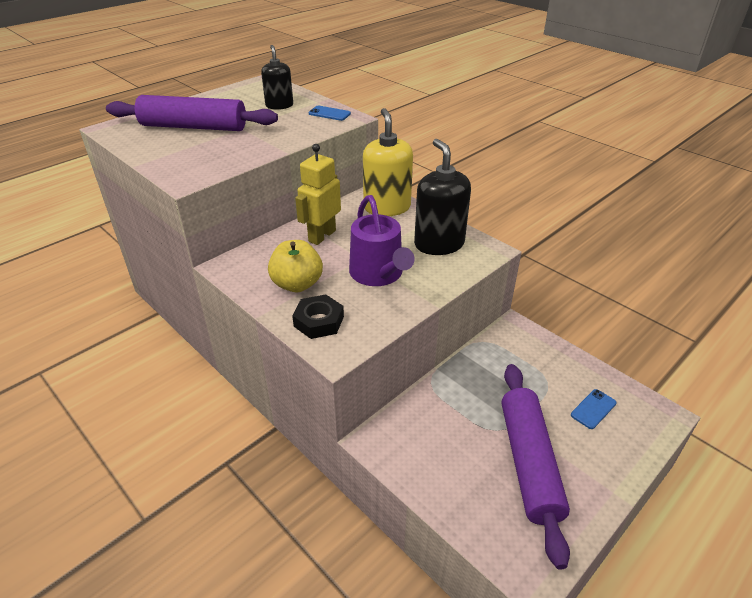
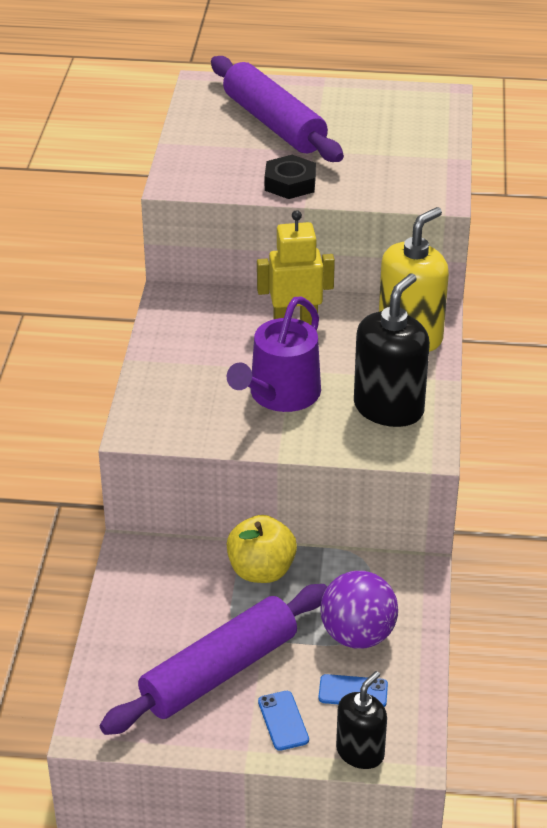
camera: 50 degrees right, 0 degrees up
black soap dispenser [261,45,293,110] -> black soap dispenser moved to [336,671,387,769]
yellow apple [268,240,323,292] -> yellow apple moved to [227,515,297,583]
black nut [292,294,344,339] -> black nut moved to [265,155,316,199]
blue phone [309,106,351,121] -> blue phone moved to [258,691,309,751]
none -> purple ball [320,571,398,649]

